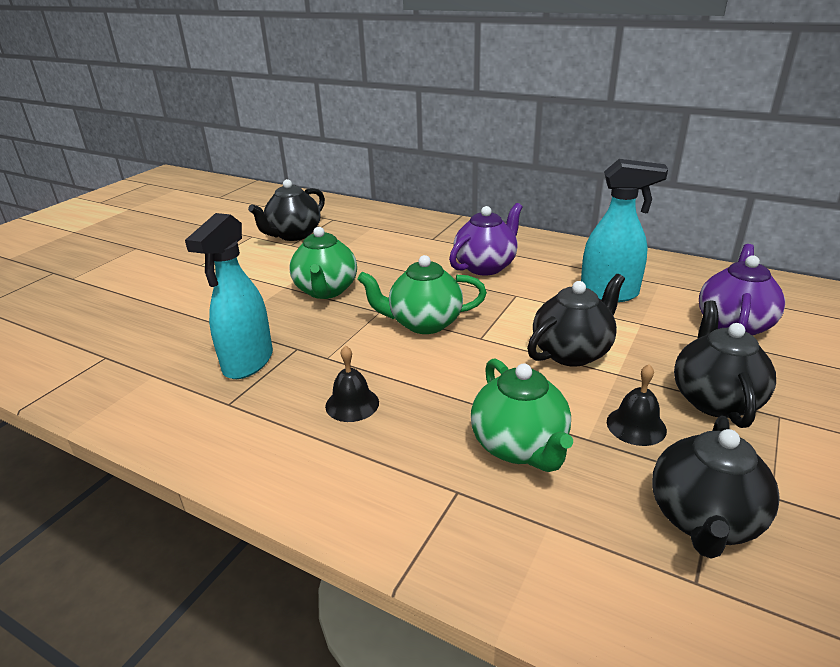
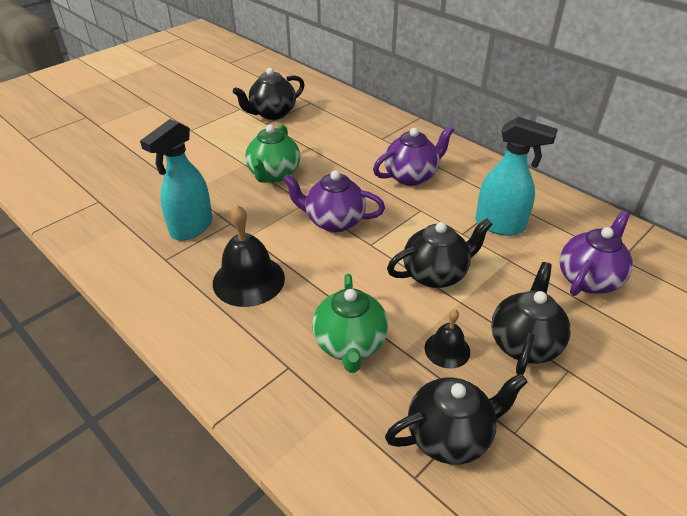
camera: 15 degrees right, 10 degrees up
black bell [325,345,379,422] -> black bell [213,205,285,307], size x1.77
green teapot [357,255,487,334] -> purple teapot [282,170,385,232]
black teapot [652,416,780,559] -> black teapot turned 150 degrees counterclockwise [385,373,528,465]

